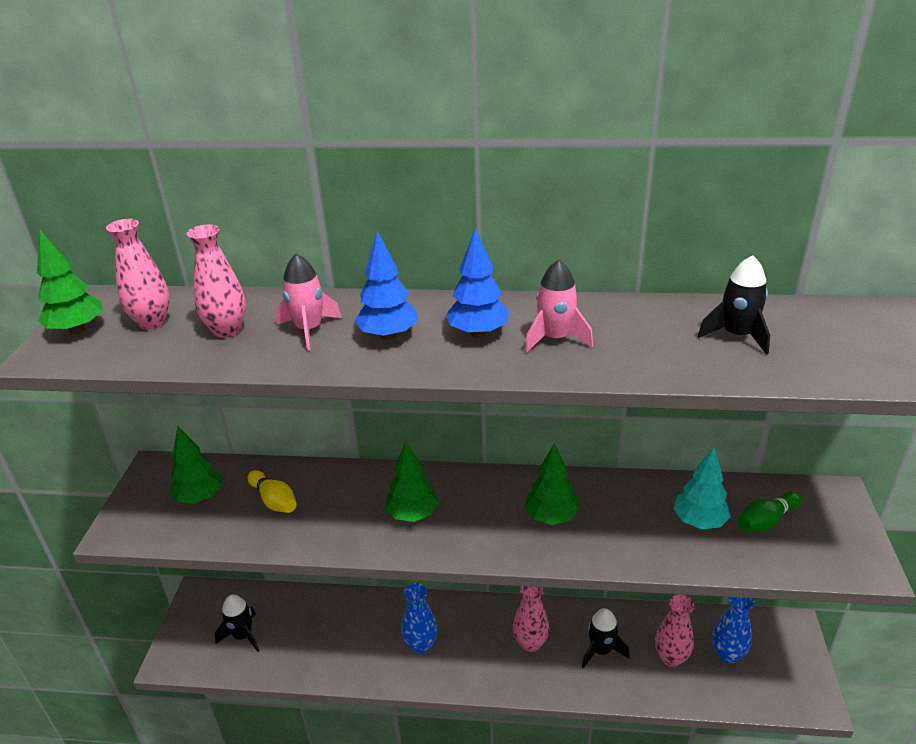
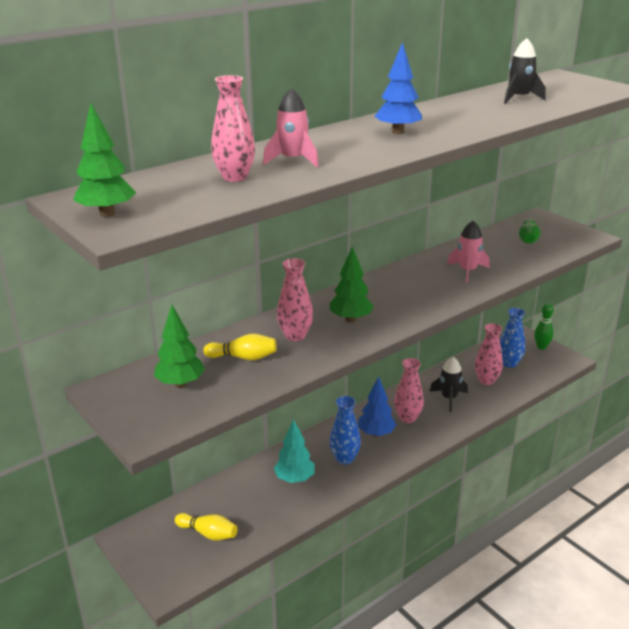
camera: 45 degrees left, 5 degrees down
pink vase [106,219,170,330] -> pink vase moved to [277,258,313,341]
black rocket [215,595,260,652] -> yellow bowling pin [175,513,237,541]
blue tree [354,231,418,340] -> blue tree moved to [358,376,396,437]
pink rocket [524,260,593,353] -> pink rocket moved to [447,221,490,283]
green tree [525,443,579,525] -> none
turquoise tree [673,447,731,529] -> turquoise tree moved to [274,419,315,483]
none -> green bowling pin [534,303,554,350]

